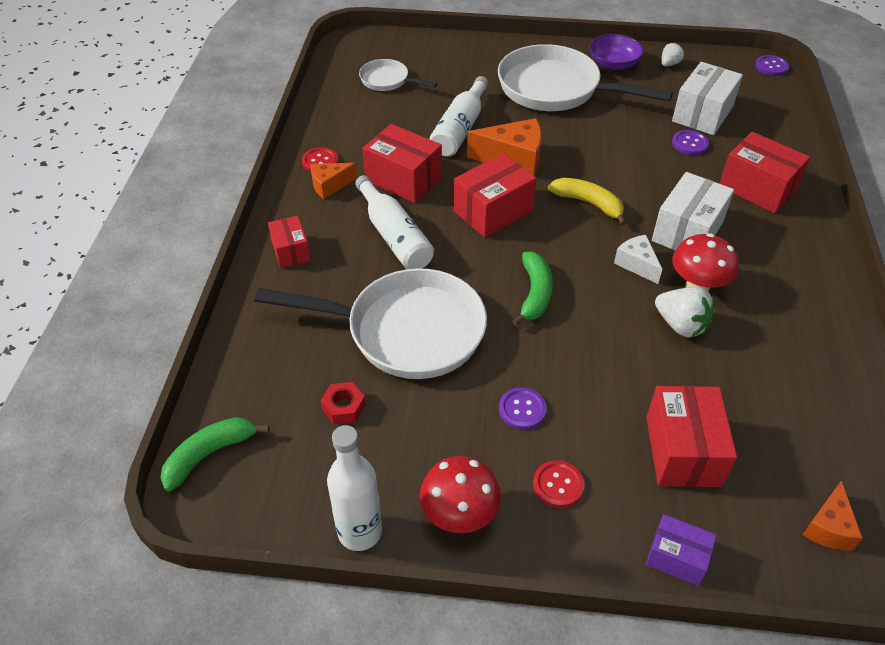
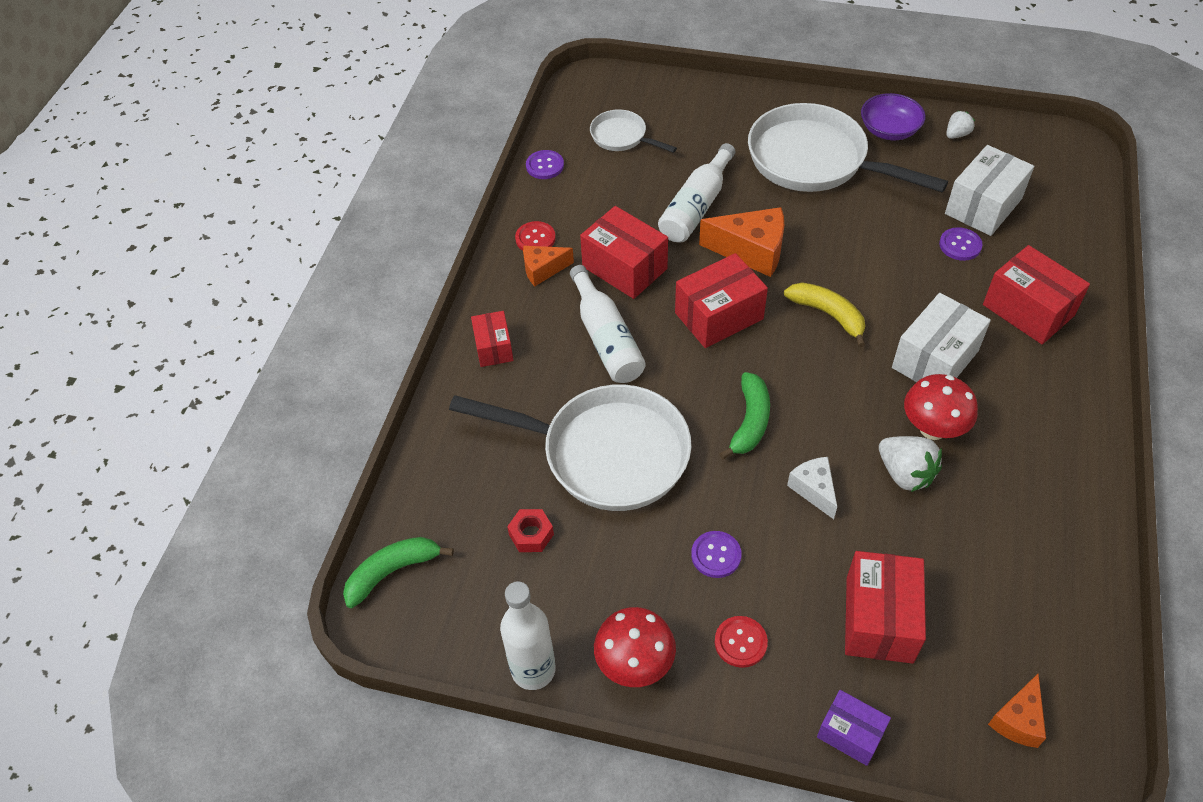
camera: 10 degrees right, 5 degrees up
white cheese [614,235,662,284] -> white cheese moved to [787,457,837,519]
purple button [755,55,789,76] -> purple button moved to [526,150,564,179]

